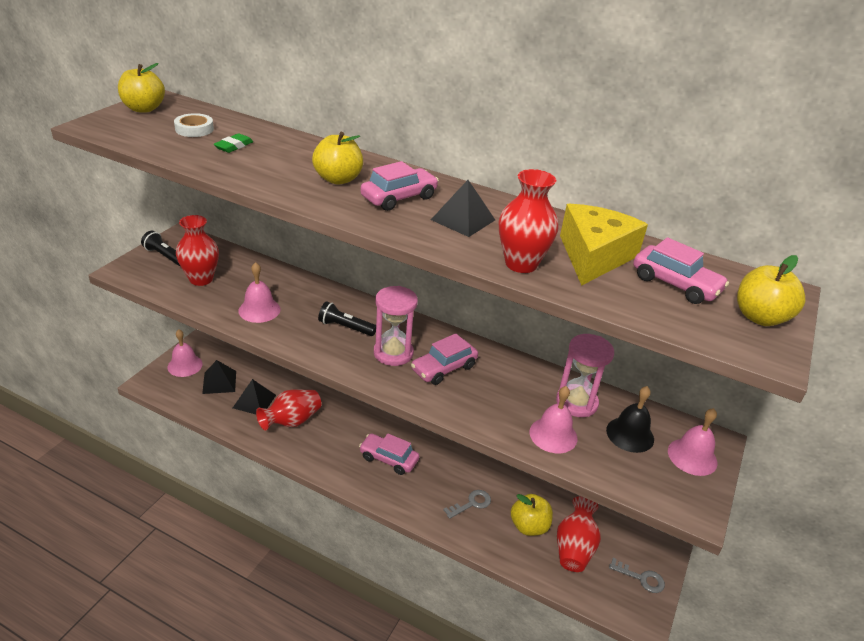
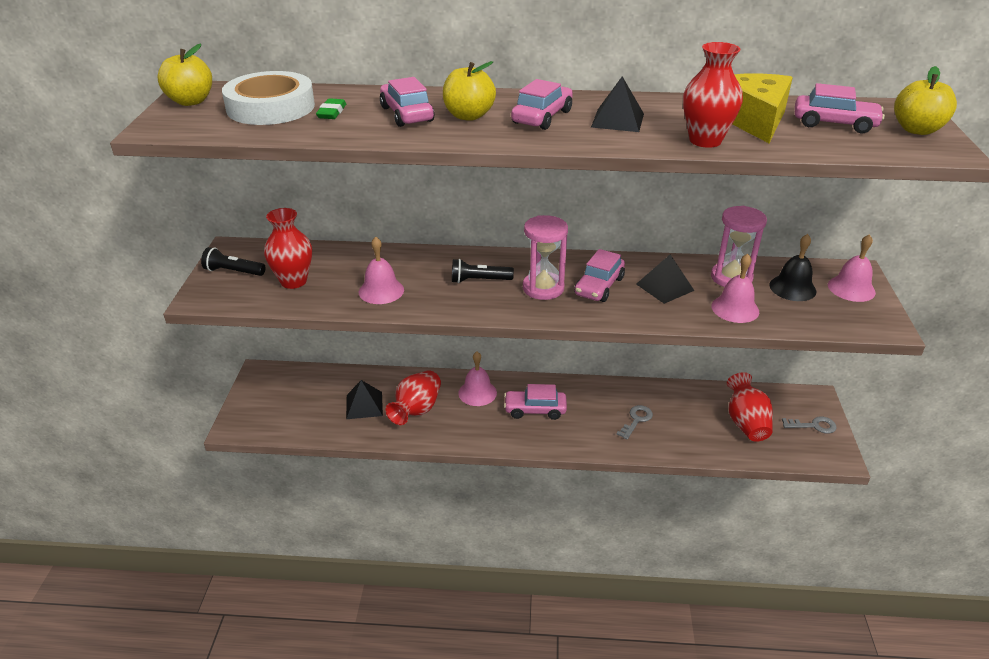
camera: 20 degrees left, 0 degrees up
pink bell [167,329,203,377] -> pink bell moved to [458,352,497,406]
white tape [174,113,214,137] -> white tape [222,71,315,125], size x2.05
black pyramid [202,360,236,394] -> black pyramid moved to [636,254,695,304]
yellow apple [511,494,553,536] -> none
none -> pink car [380,77,434,127]

